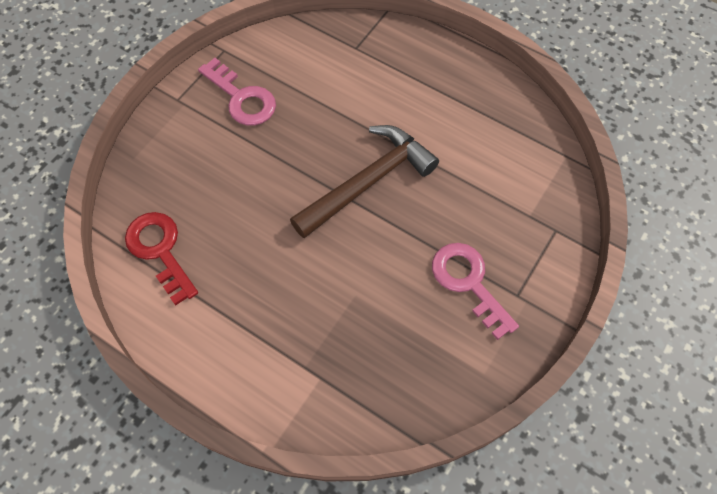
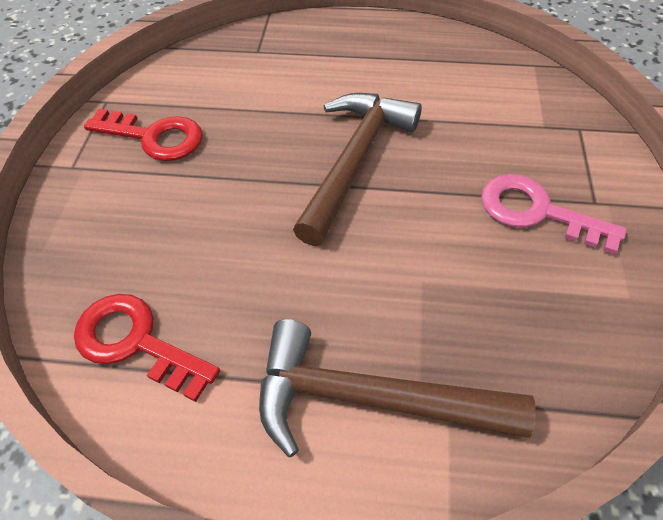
camera: 25 degrees left, 10 degrees down
pink key [198,58,276,126] -> red key [84,109,203,161]
none -> brown hammer [259,319,536,457]

